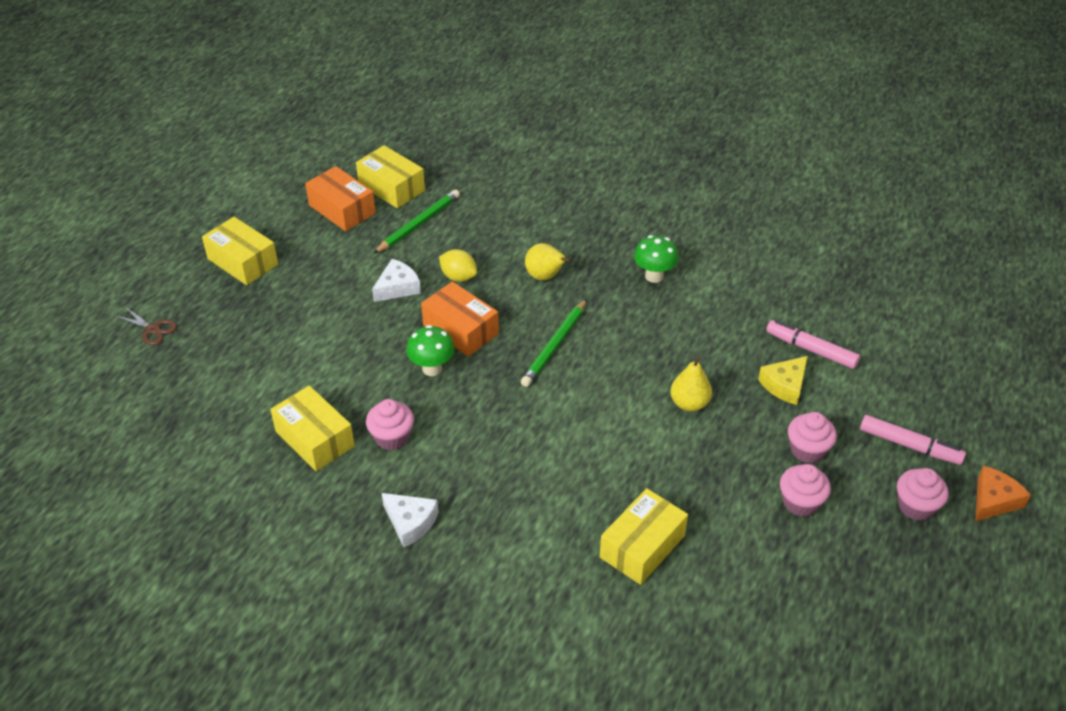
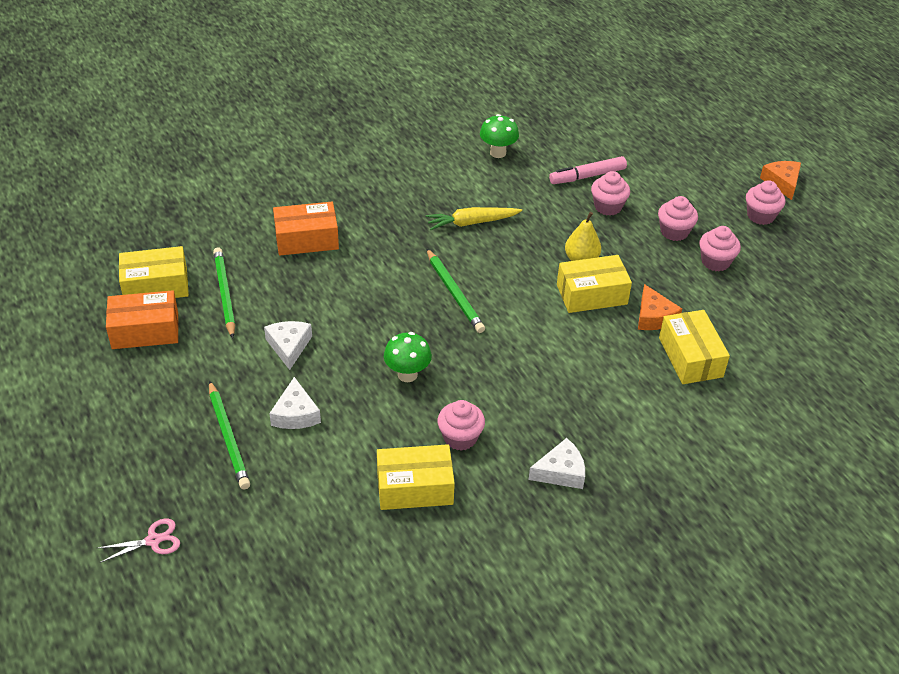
camera: 55 degrees left, 0 degrees up
brown scissors [114,307,177,345] -> pink scissors [98,519,180,563]
yellow box [202,217,278,285] -> yellow box moved to [557,255,632,313]
orange box [421,281,499,357] -> orange box moved to [273,202,339,256]
yellow lemon [439,249,477,282] -> none
yellow pear [525,243,571,280] -> none
green mushroom [634,235,679,283] -> green mushroom moved to [480,114,519,158]
yellow cheese [758,356,808,405] -> pink cupcake [591,171,630,216]
pink marker [860,415,966,465] -> none
none -> green pencil [209,380,250,490]
none -> white cheese [269,377,321,429]
none -> yellow carrot [426,207,522,230]
none -> orange cheese [638,284,682,330]

